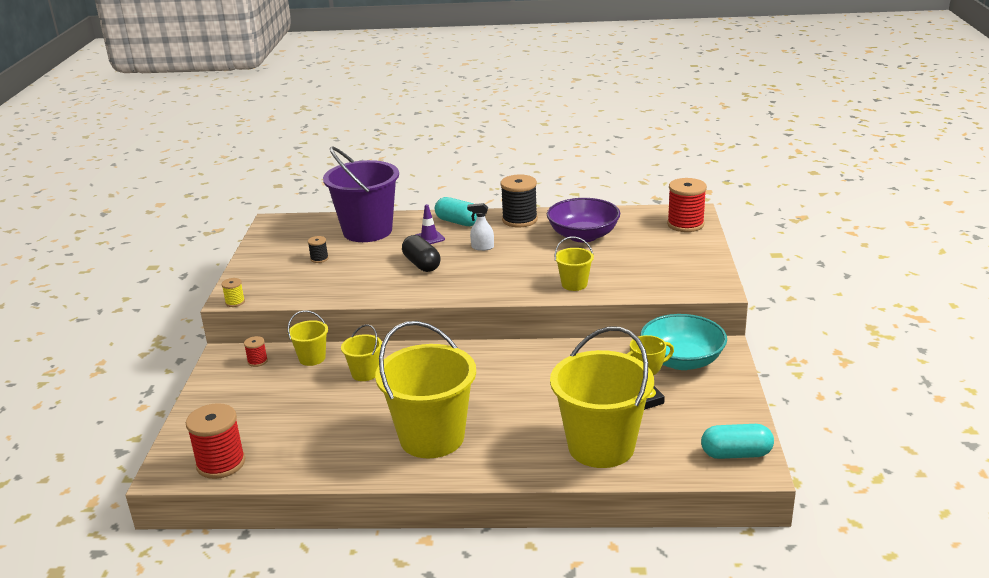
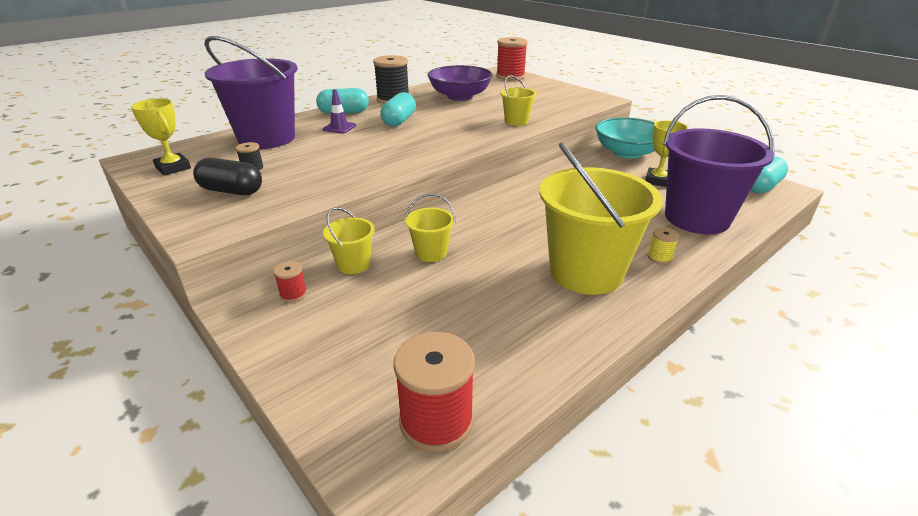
camera: 45 degrees left, 5 degrees up
yellow spool [221,278,245,307] -> yellow spool moved to [647,227,679,264]
black capsule [402,235,441,272] -> black capsule moved to [193,158,262,195]
white spray bottle [467,203,494,251] -> turquoise capsule [380,92,416,127]
yellow bucket [550,326,654,468] -> purple bucket [663,95,774,234]
none -> yellow trophy [131,98,191,176]

